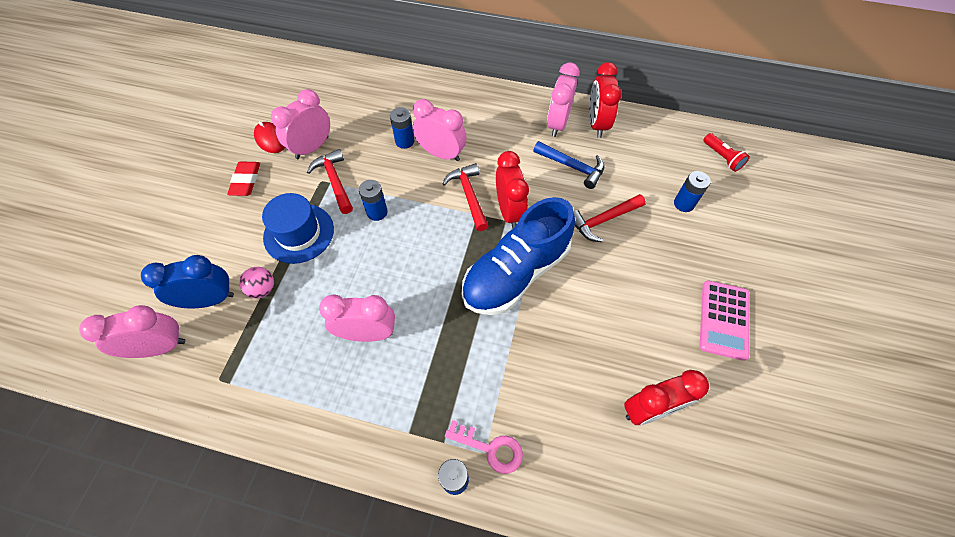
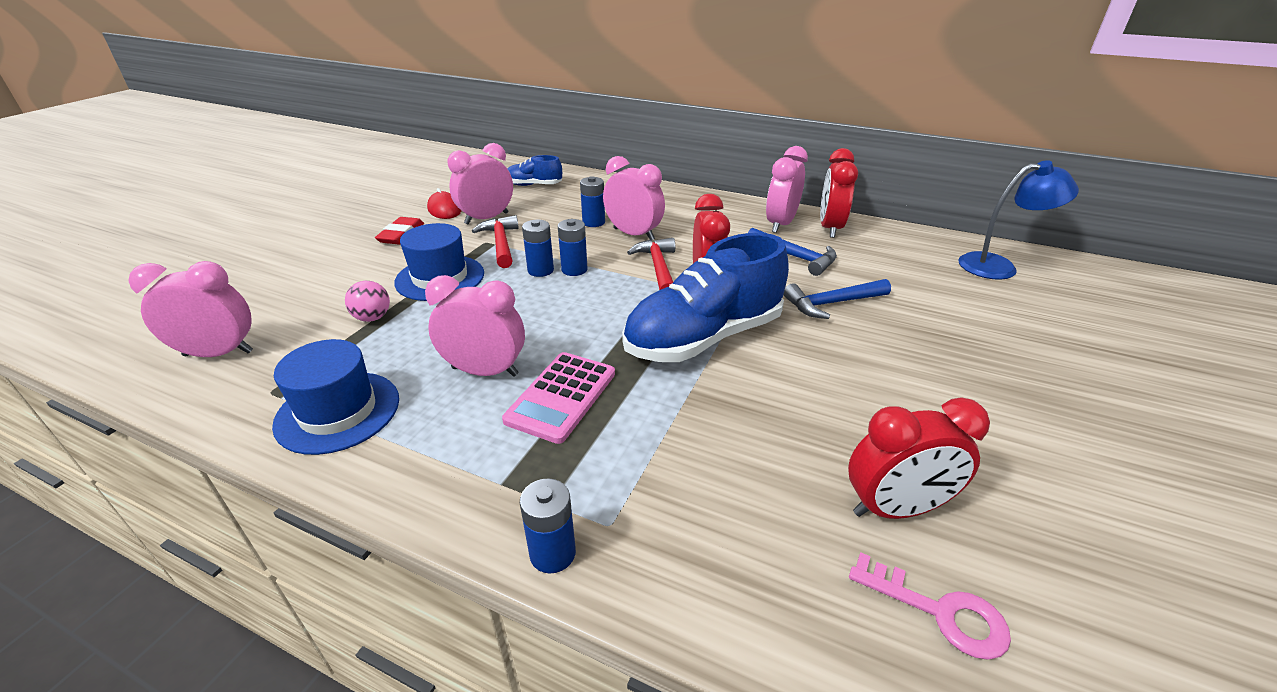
camera: 10 degrees right, 25 degrees down
blue clock [141,255,234,308] -> none
pink key [445,420,523,474] -> pink key moved to [849,552,1011,660]
red hammer [573,194,646,242] -> blue hammer [783,279,891,319]
blue battery [674,171,711,212] -> blue battery moved to [558,219,588,276]
pink calculator [700,280,749,361] -> pink calculator moved to [502,352,615,444]
red flashlight [703,133,750,172] -> blue lamp [958,160,1079,280]
none -> blue hat [272,339,399,455]
none -> blue shoe [507,155,562,186]

